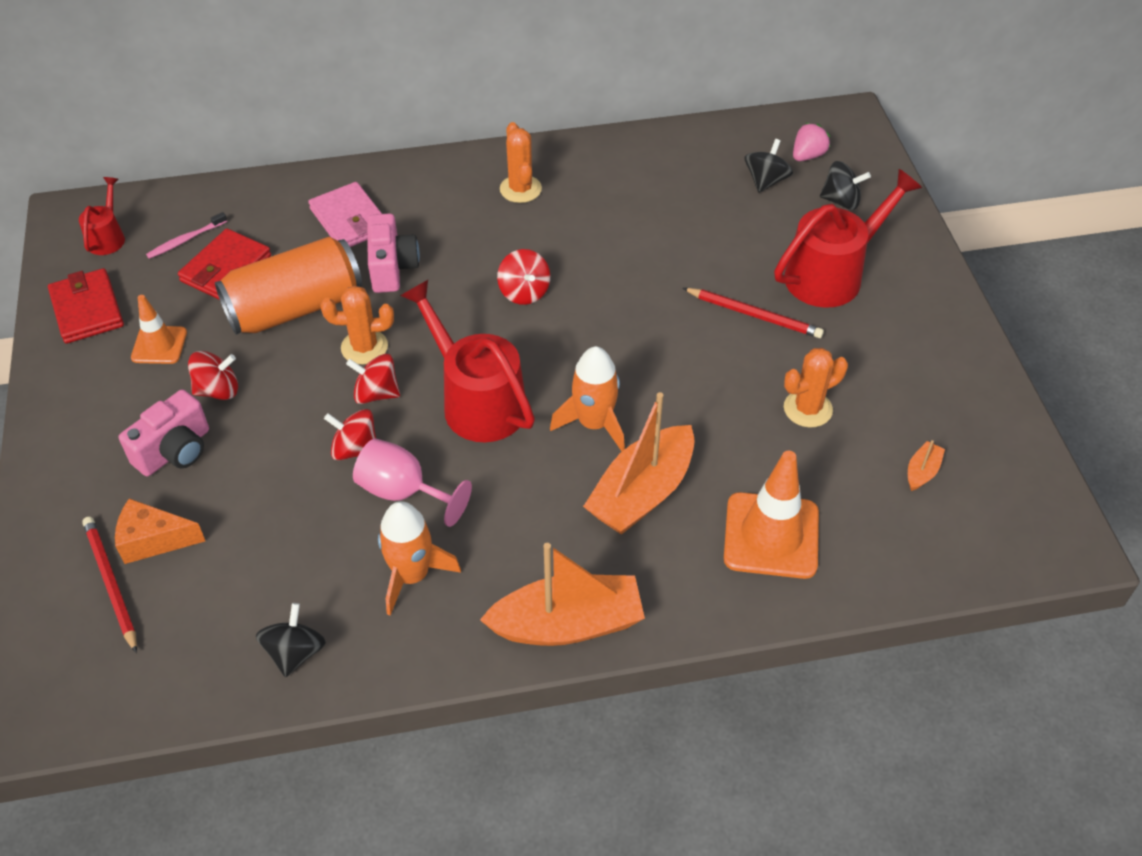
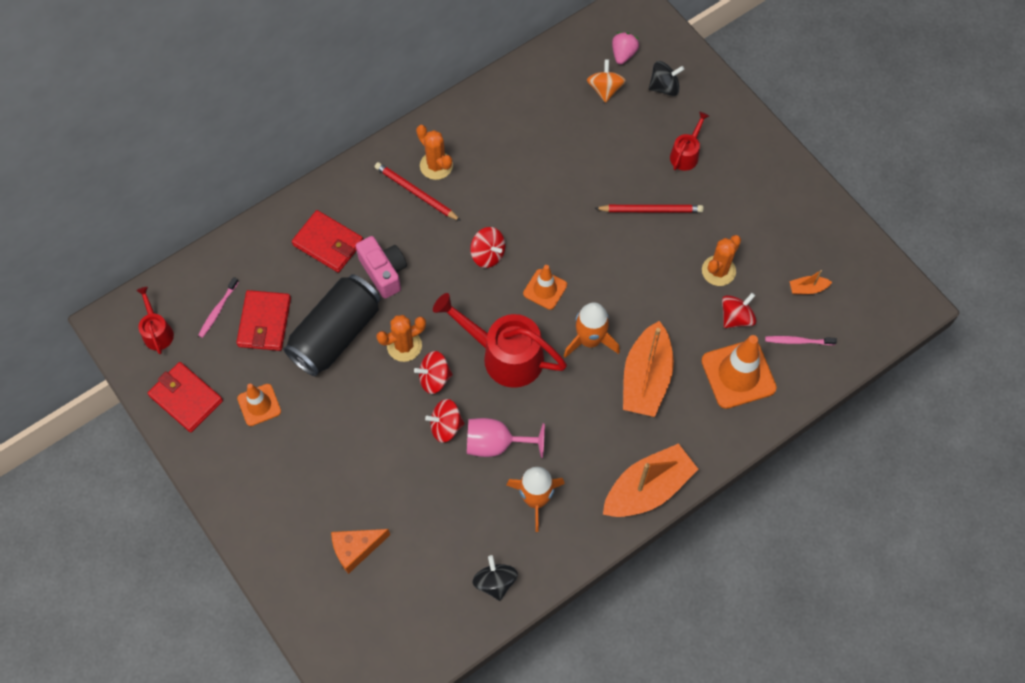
camera: 25 degrees left, 15 degrees up
red pencil [82,517,137,653] -> red pencil moved to [375,162,461,221]
pink camera [119,390,209,476] -> none
red spinning top [188,351,238,400] -> red spinning top moved to [722,293,757,328]
orange can [215,237,362,335] -> black can [283,274,380,376]
pink wallet [308,182,382,247] -> red wallet [292,210,363,273]
black spinning top [745,139,793,193] -> orange spinning top [587,59,626,103]
red watering can [774,169,922,308] -> red watering can [670,112,709,171], size x0.51
orange boat [908,440,945,491] -> orange boat turned 105 degrees counterclockwise [789,270,832,294]
none -> orange traffic cone [523,265,567,310]
none -> pink toothbrush [765,336,837,345]

